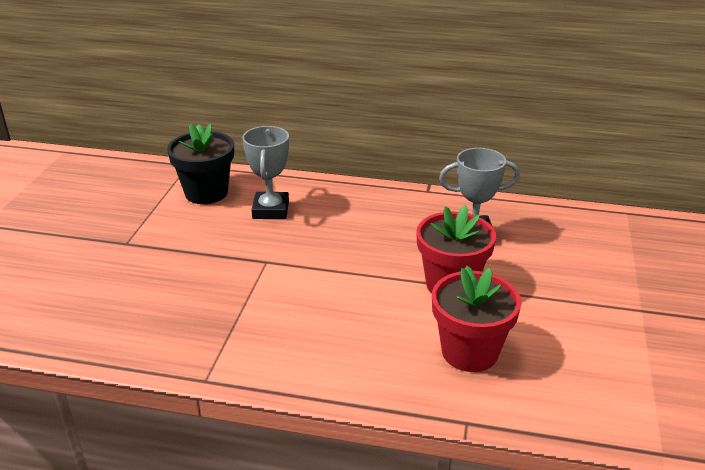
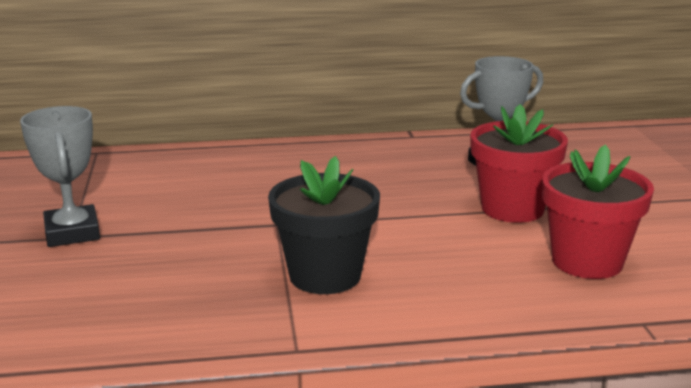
camera: 20 degrees left, 10 degrees down
black flower pot [167,123,234,204] -> black flower pot moved to [268,156,380,294]
grey trophy [242,126,289,219] -> grey trophy moved to [20,106,100,247]

